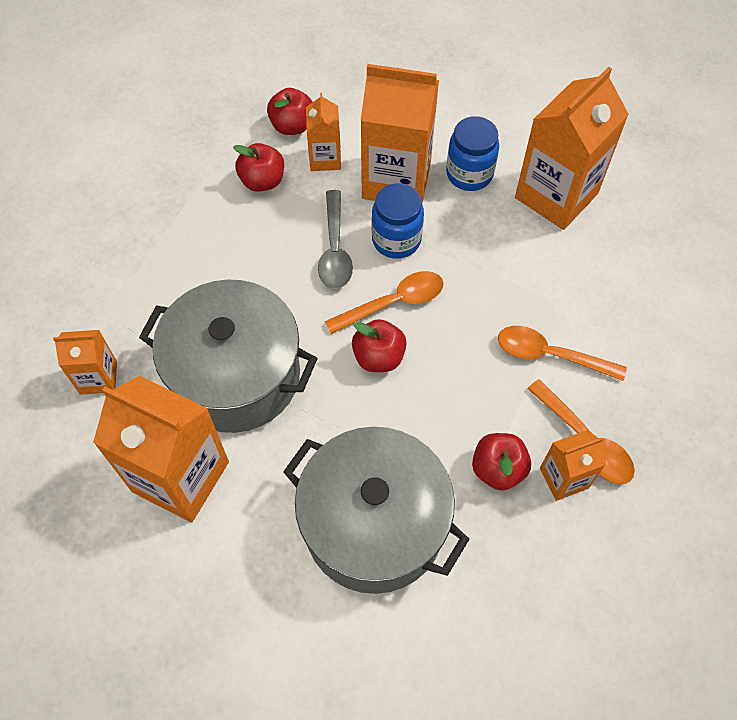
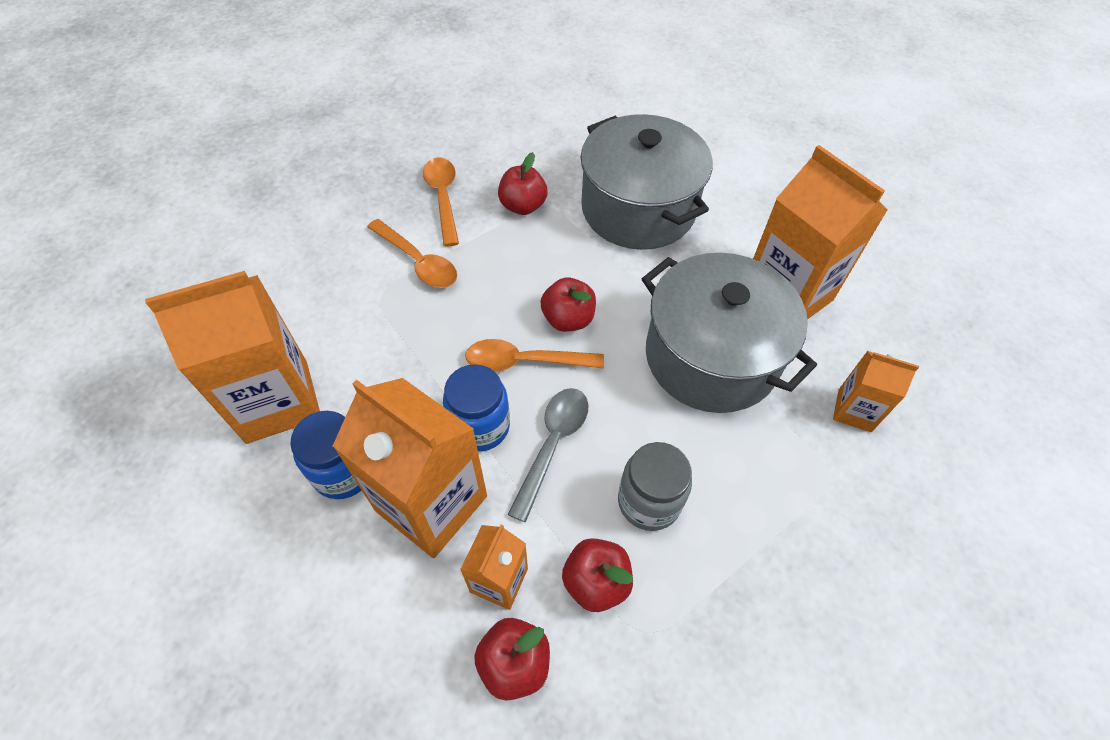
camera: 155 degrees left, 5 degrees down
orange carton [540,430,606,501] -> none
none -> grey jar [618,442,692,531]

